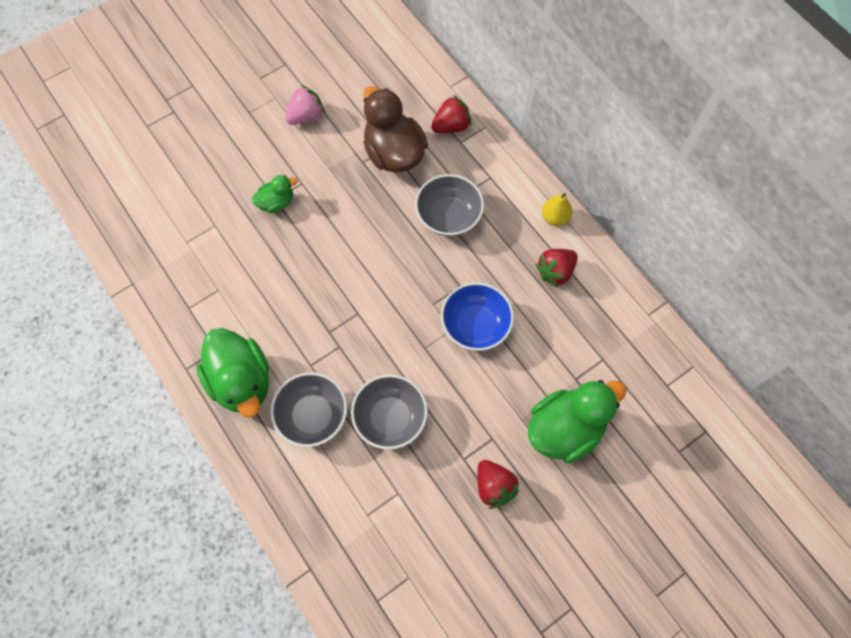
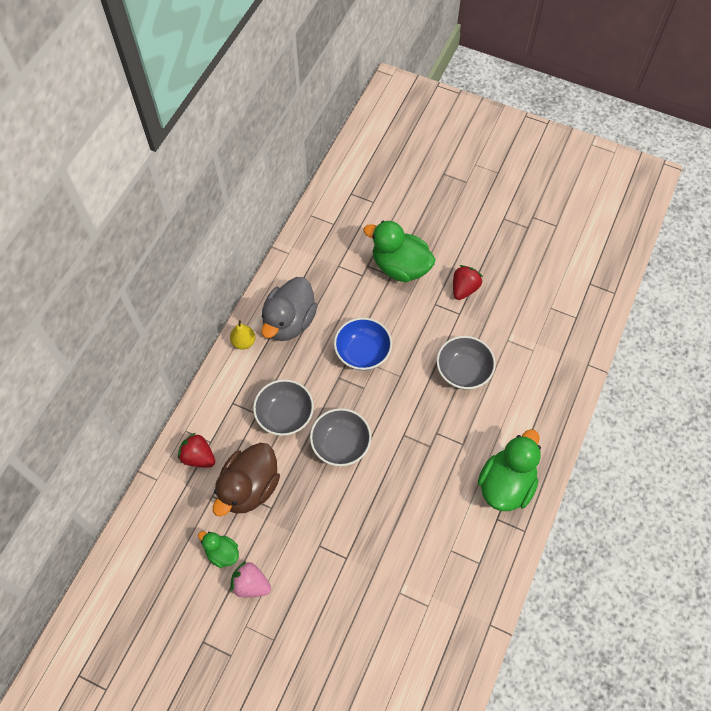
camera: 120 degrees left, 5 degrees down
green duck [252,175,298,213] -> green duck moved to [198,531,239,568]
grey bowl [271,372,347,447] -> grey bowl moved to [310,408,372,466]
red strawberry [536,249,578,288] -> grey duck [261,277,318,341]

